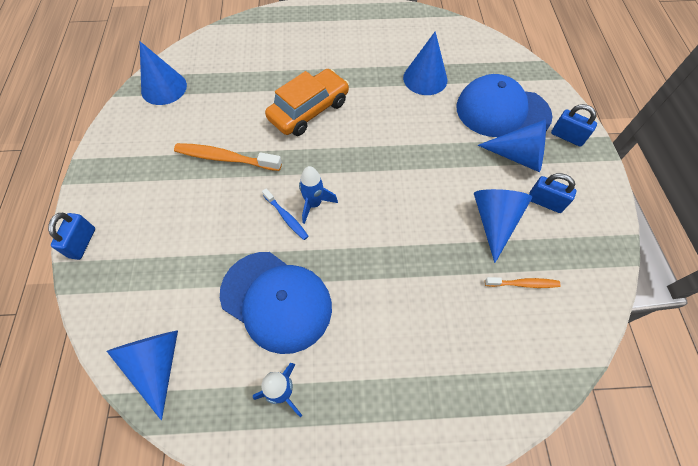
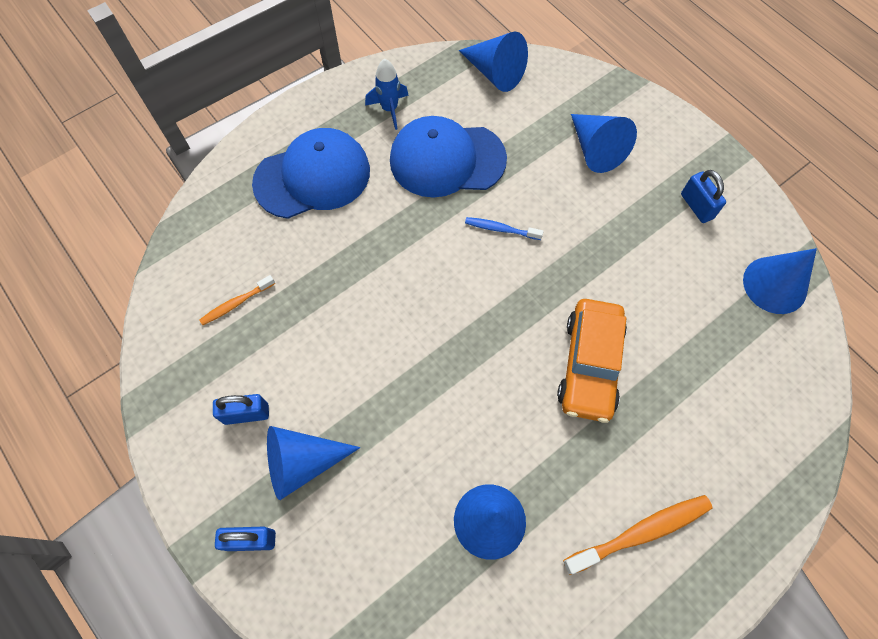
camera: 145 degrees right, 5 degrees up
blue padlock [48,213,95,260] -> blue padlock moved to [681,170,726,223]
orange toothbrush [174,143,282,171] -> orange toothbrush moved to [563,495,713,575]
blue rocket [299,166,338,224] -> none
blue cap [456,74,552,137] -> blue cap moved to [252,128,370,219]
blue cone [474,189,533,263] -> blue cone moved to [571,114,637,173]

